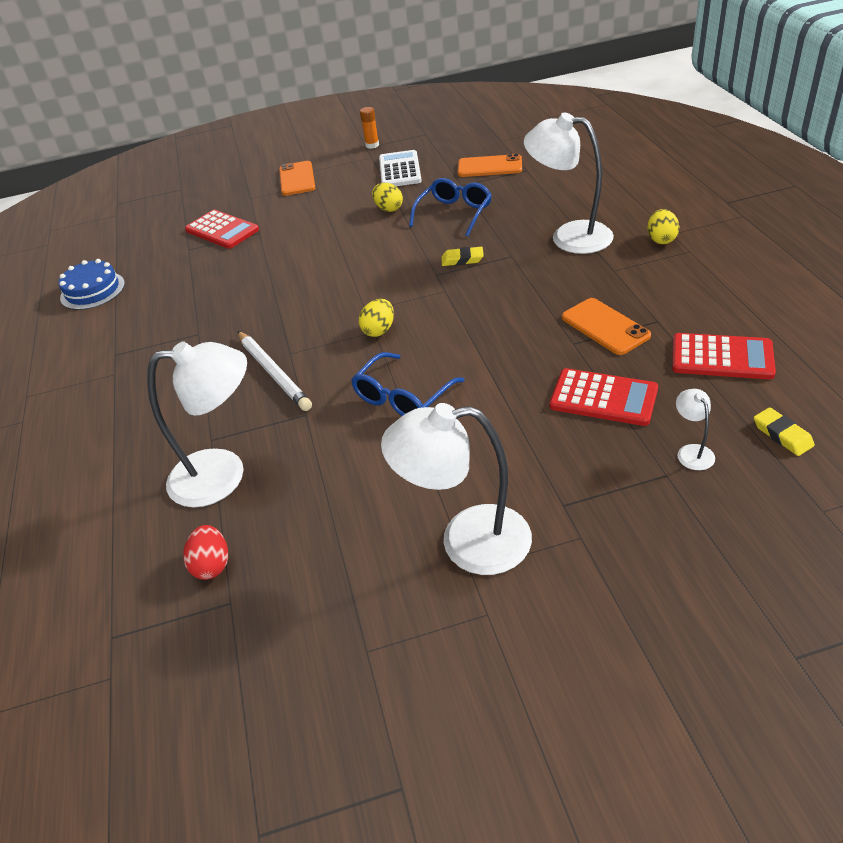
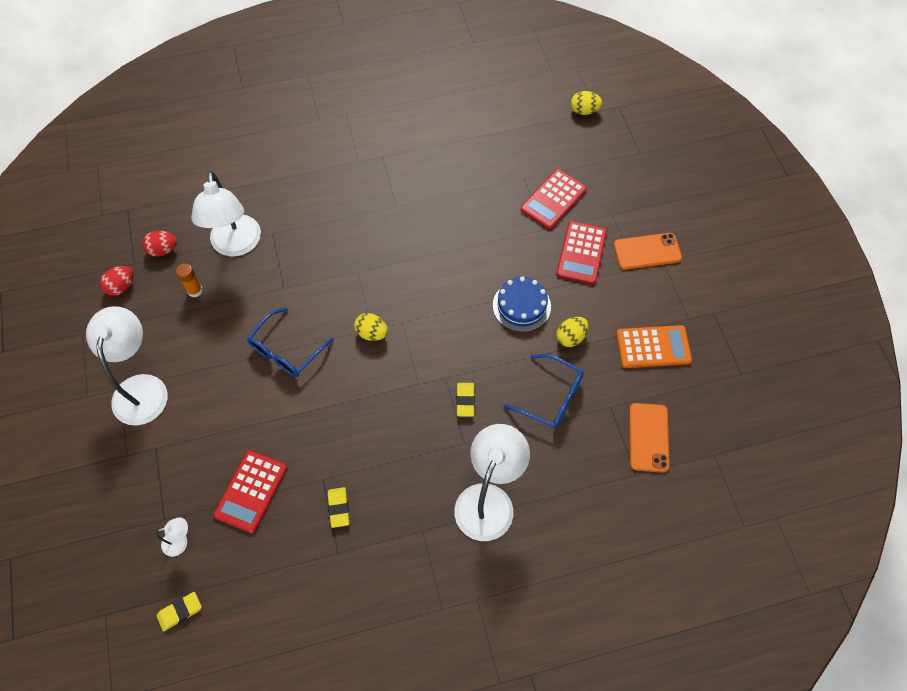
camera: 85 degrees right, 20 degrees up
blue cake [59,259,125,310] -> blue cake moved to [493,276,551,332]
white pencil [238,331,312,411] -> none
blue glasses [351,352,465,416] -> blue glasses turned 90 degrees counterclockwise [247,308,333,377]
orange glue stick [360,107,379,149] -> orange glue stick moved to [176,263,203,297]
white calculator [379,150,422,186] -> orange calculator [616,325,692,368]
orange phone [562,298,651,355] -> yellow eraser [328,487,349,528]
yellow egg [647,209,679,244] -> yellow egg moved to [571,91,602,115]
red calculator [672,333,776,380] -> red calculator moved to [556,221,607,284]
none -> red egg [100,266,133,296]

